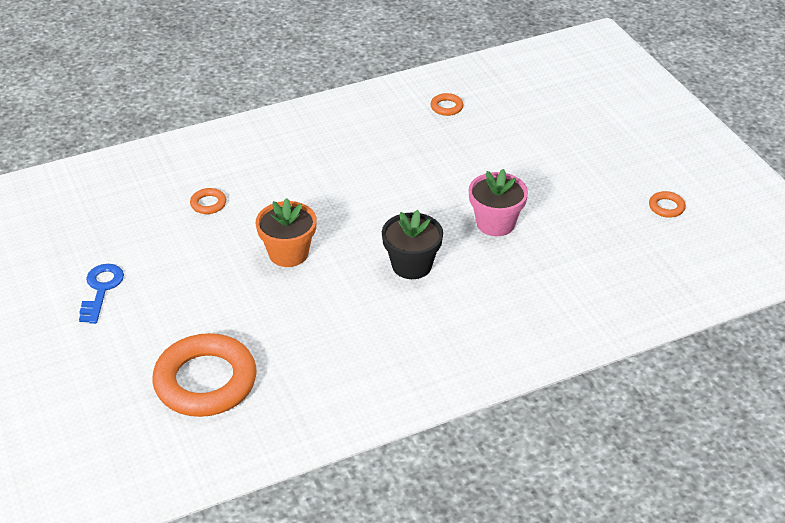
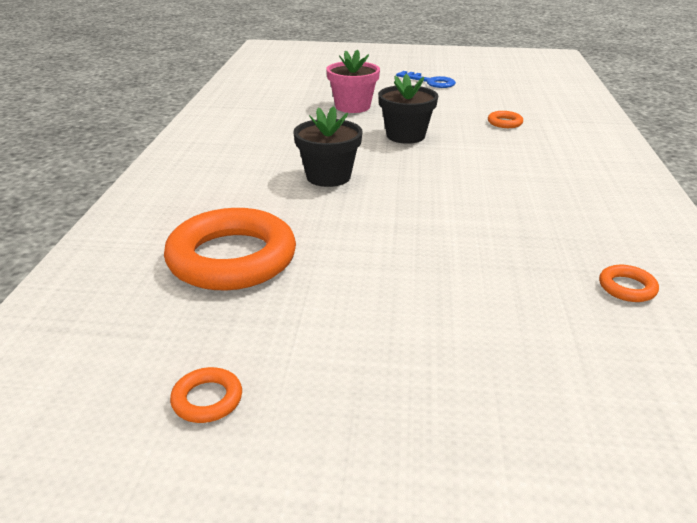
camera: 120 degrees right, 10 degrees down
orange ring [152,333,257,417] -> orange ring moved to [164,208,296,290]
orange flower pot [256,198,317,267] -> black flower pot [378,74,438,144]
pink flower pot [469,169,528,236] -> pink flower pot moved to [326,49,380,113]

